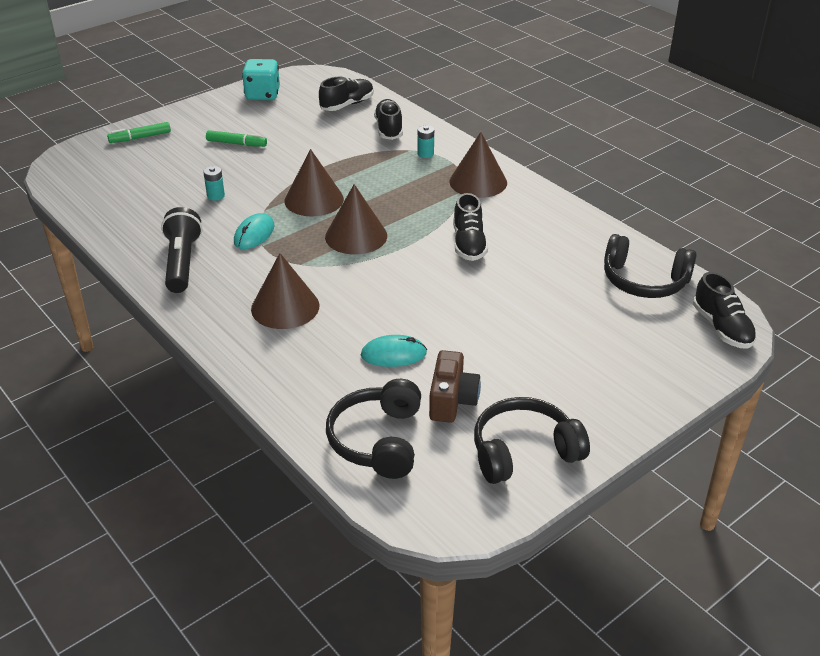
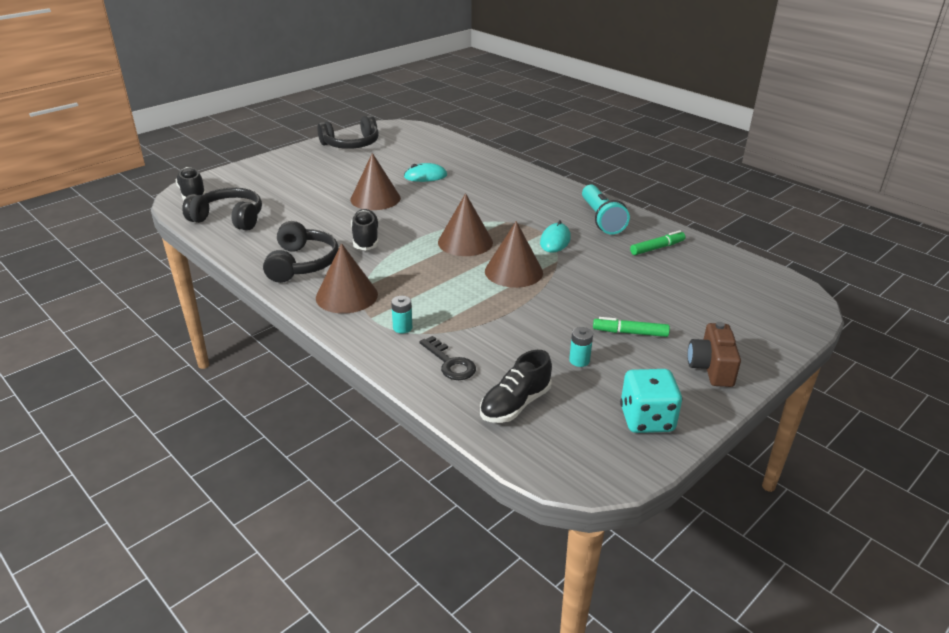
camera: 175 degrees right, 5 degrees down
green marker [107,122,171,143] -> green marker moved to [630,231,685,255]
black flashlight [161,207,202,293] -> turquoise flashlight [582,185,630,235]
turquoise battery [203,166,225,201] -> turquoise battery moved to [569,327,593,367]
brown cone [251,253,319,329] -> brown cone moved to [350,153,401,210]
black headphones [326,379,421,479] -> black headphones moved to [263,221,339,283]
black shoe [374,99,403,140] -> black key [419,336,476,380]
brown camera [429,350,481,423] -> brown camera moved to [687,322,741,387]

